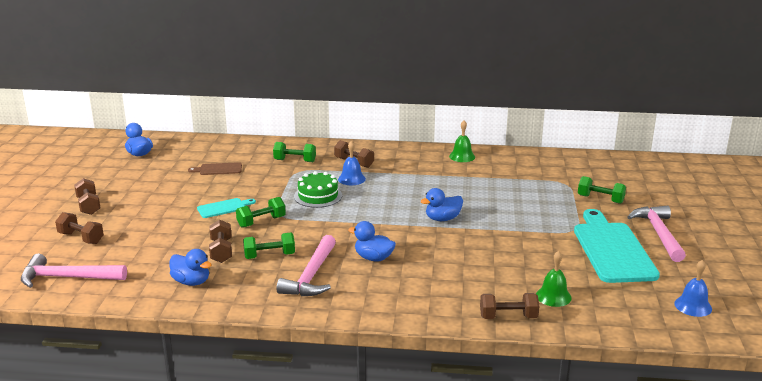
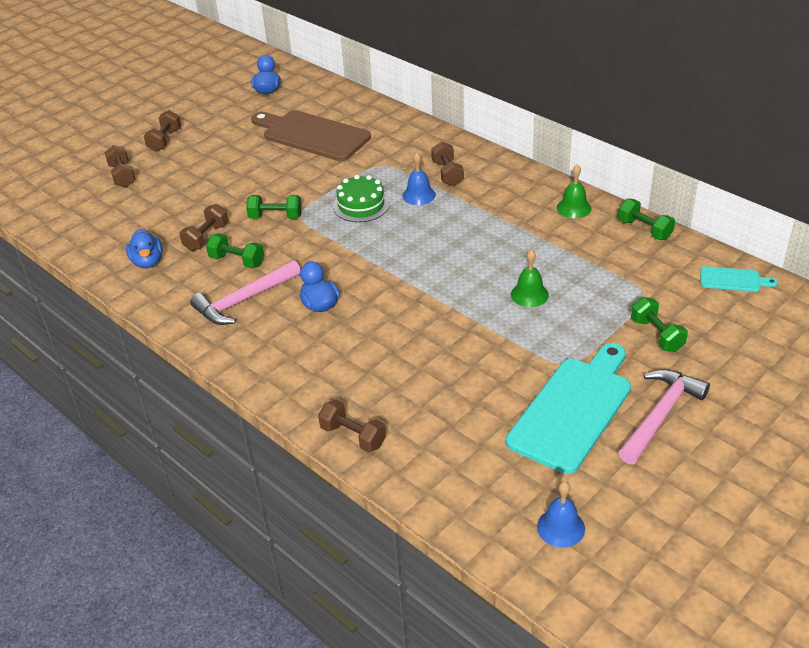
camera: 40 degrees right, 15 degrees up
pink hammer [21,254,127,288] -> none
brown cutting board [188,162,242,175] -> brown cutting board [251,110,371,161], size x2.17
turquoise cutting board [197,198,256,218] -> turquoise cutting board moved to [700,266,778,292]
green dumbbell [273,142,316,162] -> green dumbbell moved to [618,198,675,240]
blue duck [421,188,463,221] -> none
green bell [536,251,572,307] -> green bell moved to [511,249,549,307]

